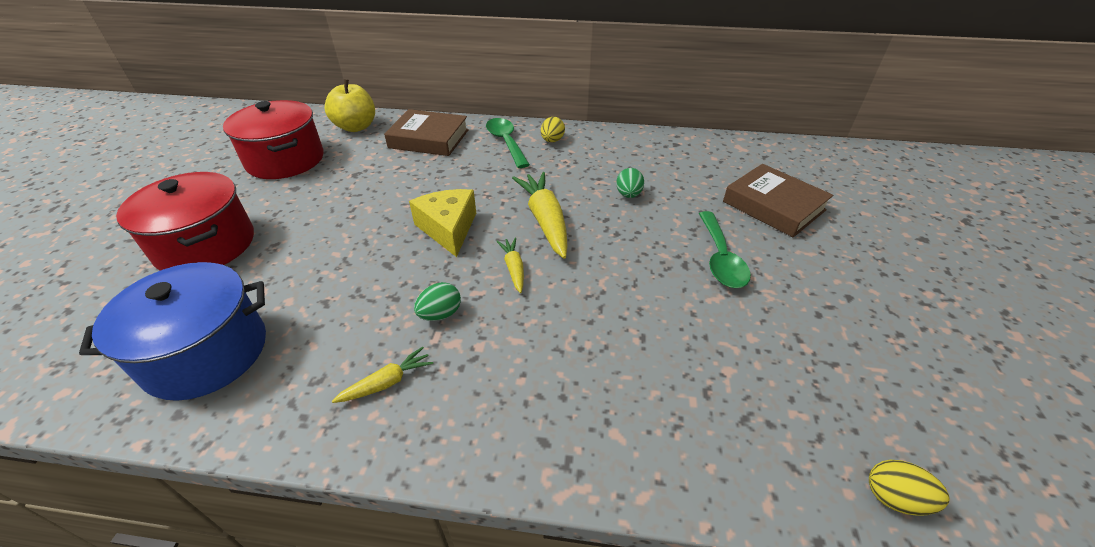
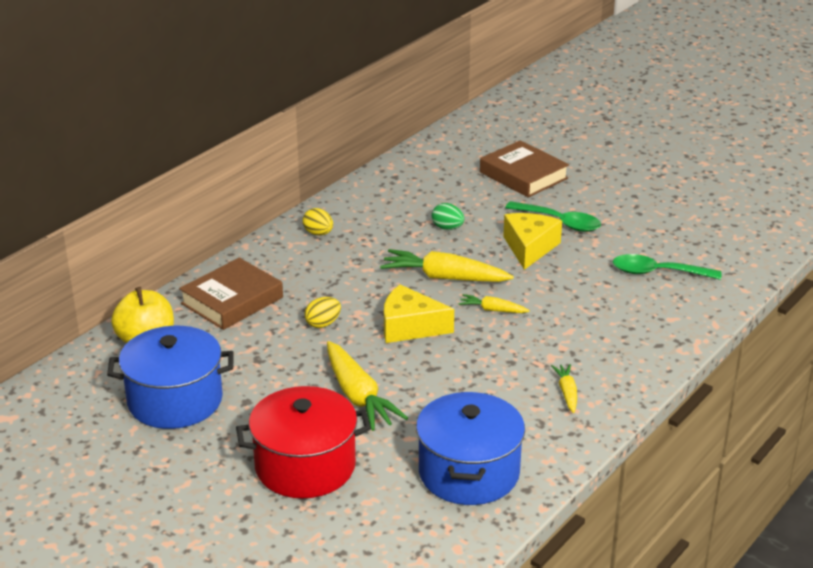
camera: 60 degrees left, 10 degrees down
red pot [223,100,323,179] -> blue pot [107,326,234,429]
green egg [414,282,461,321] -> none
green spoon [486,118,530,168] -> green spoon moved to [613,254,721,280]
brown book [723,164,833,237] -> brown book turned 60 degrees clockwise [480,140,569,197]
yellow egg [869,460,949,516] -> yellow egg moved to [304,297,341,328]
none -> yellow carrot [327,341,408,431]
none -> yellow cheese [503,213,562,270]

